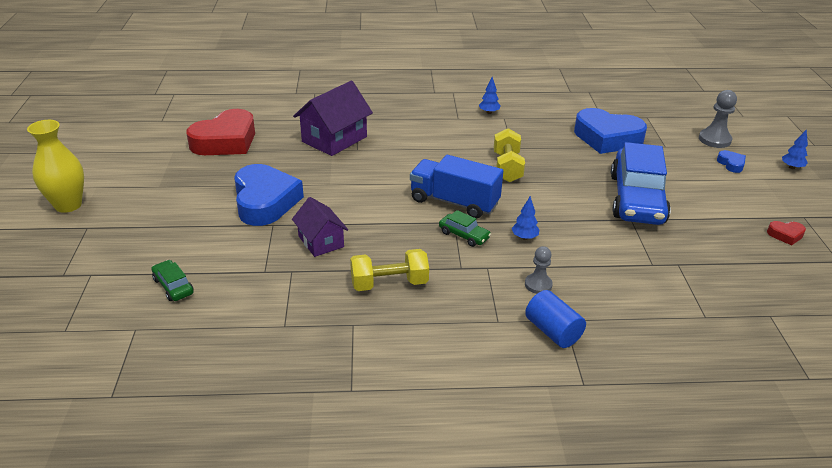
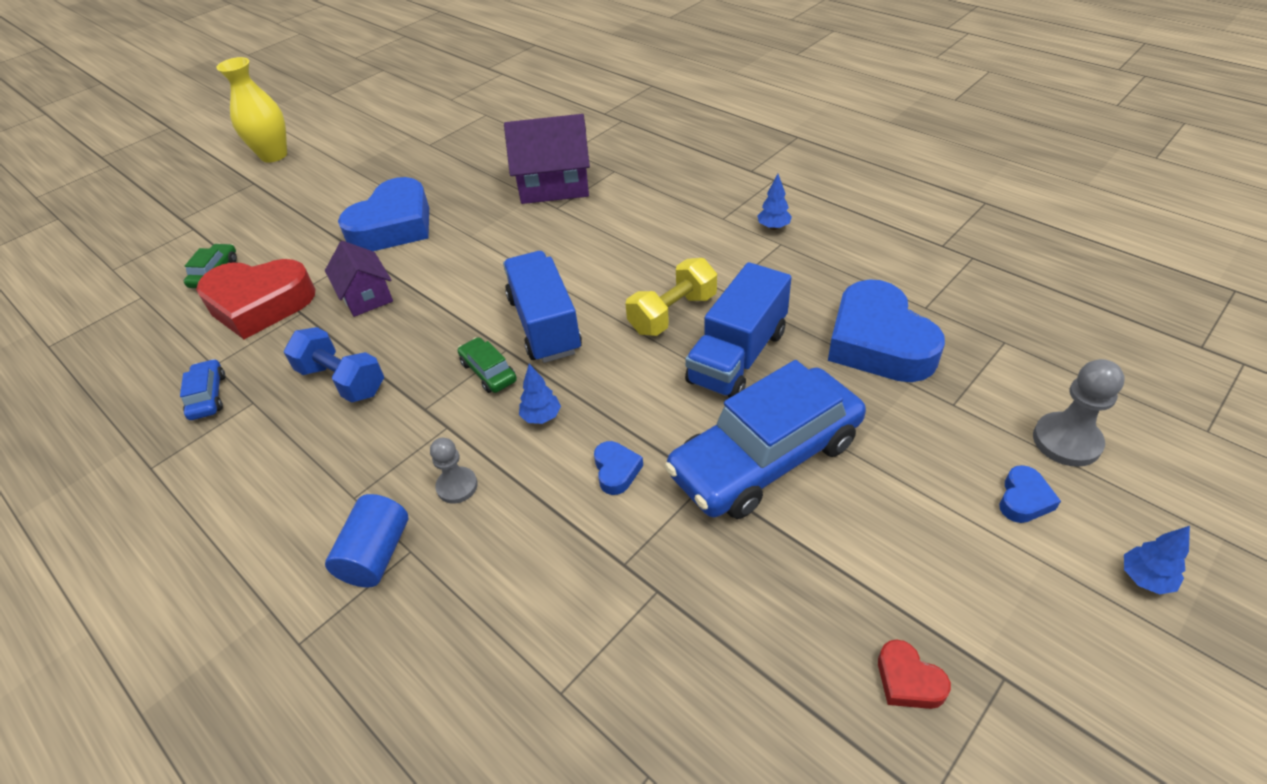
camera: 50 degrees right, 10 degrees up
red heart [186,109,255,155] -> red heart moved to [196,259,315,339]
purple house [292,197,348,257] -> purple house turned 45 degrees counterclockwise [325,241,393,317]
yellow dumbbell [350,249,429,291] -> blue dumbbell [284,327,384,403]
green car [439,210,491,247] -> green car turned 150 degrees clockwise [457,337,517,393]
none -> blue car [180,359,225,420]
none -> blue heart [594,441,643,495]
none -> blue truck [685,262,791,398]

